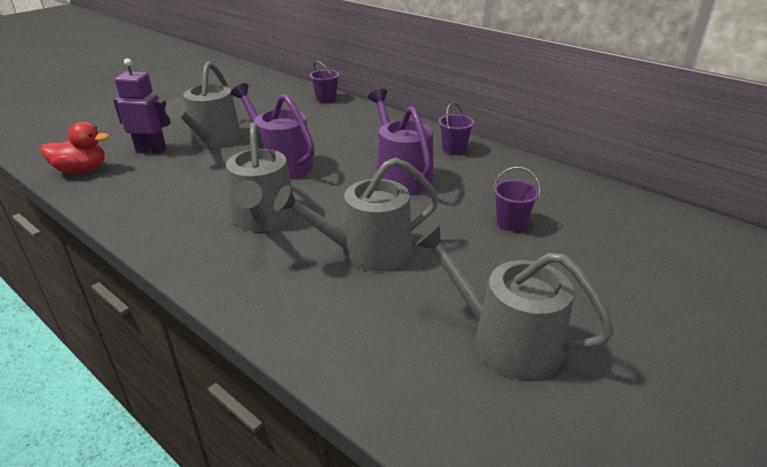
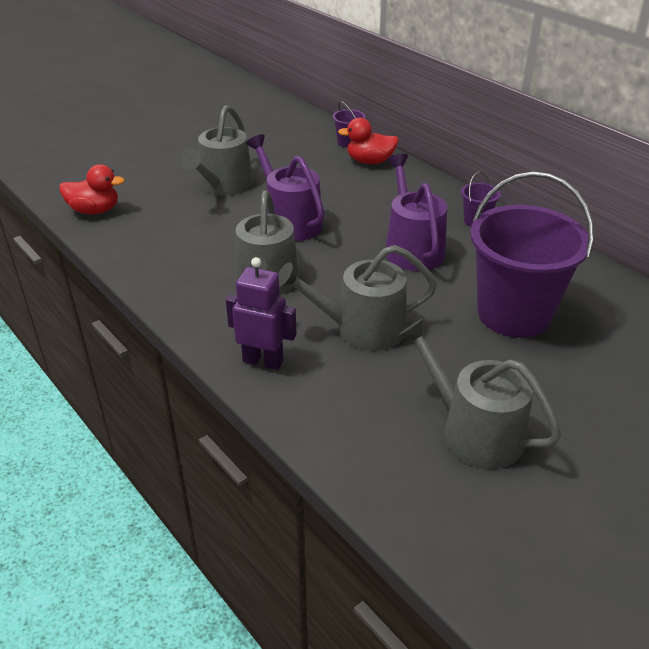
camera: 10 degrees right, 5 degrees up
purple robot [113,58,171,153] -> purple robot moved to [226,257,297,370]
purple bucket [493,167,541,231] -> purple bucket [470,172,594,338], size x2.44
none -> red duck [338,118,399,164]

